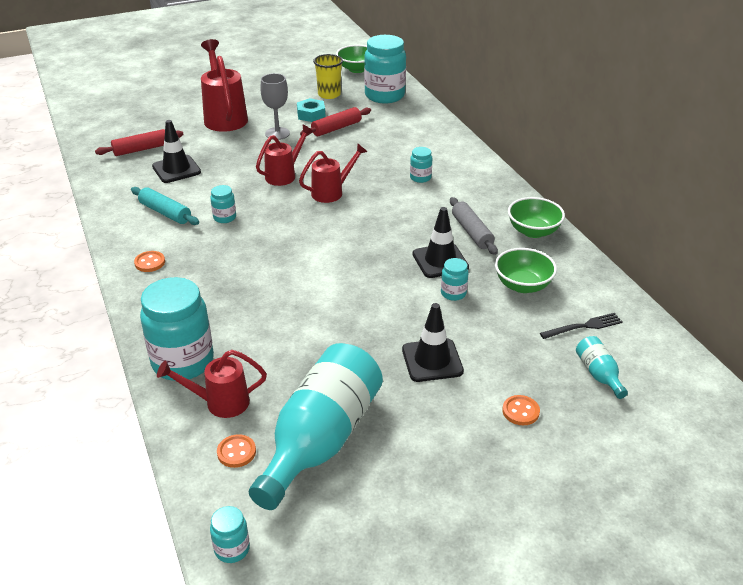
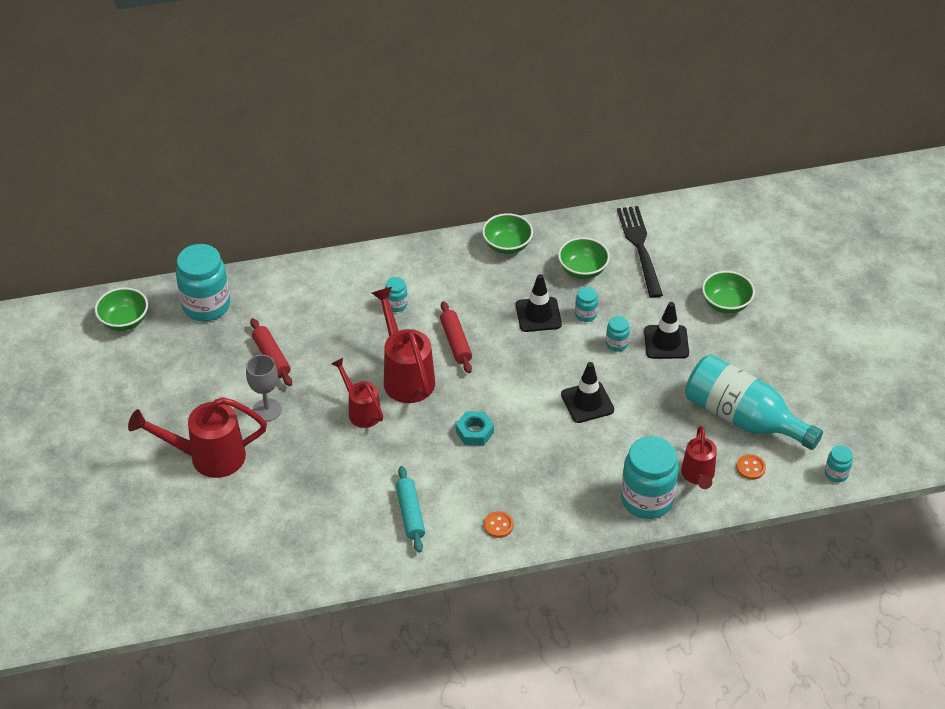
camera: 80 degrees left, 10 degrees up
red rolling pin [95,129,184,156] -> red rolling pin moved to [440,301,472,373]
turquoise rolling pin [131,187,199,225] -> turquoise rolling pin turned 60 degrees counterclockwise [396,466,425,553]
black traffic cone [152,120,201,183] -> black traffic cone moved to [561,362,614,423]
turquoise jar [210,185,236,223] -> turquoise jar moved to [606,316,630,352]
turquoise nut [297,98,325,122] -> turquoise nut moved to [456,411,494,446]
red watering can [299,143,367,203] -> red watering can [372,287,435,403], size x1.61
yellow cup [313,54,343,99] -> none
grey rolling pin [450,197,498,255] -> none
orange button [503,395,540,425] -> green bowl [702,271,755,314]
black fork [540,313,623,339] -> black fork [617,206,663,298], size x1.84
turquoise bottle [576,336,628,399] -> none

